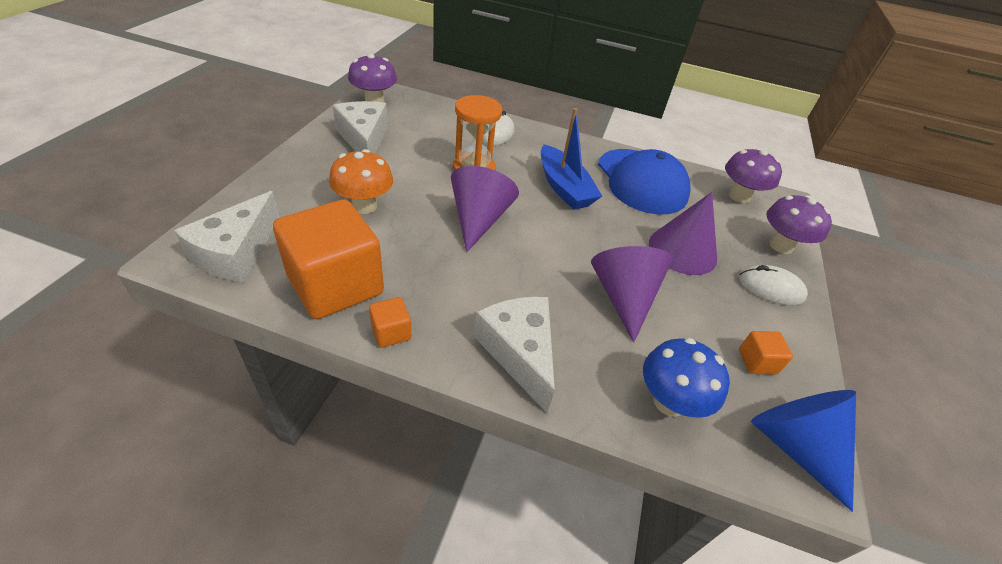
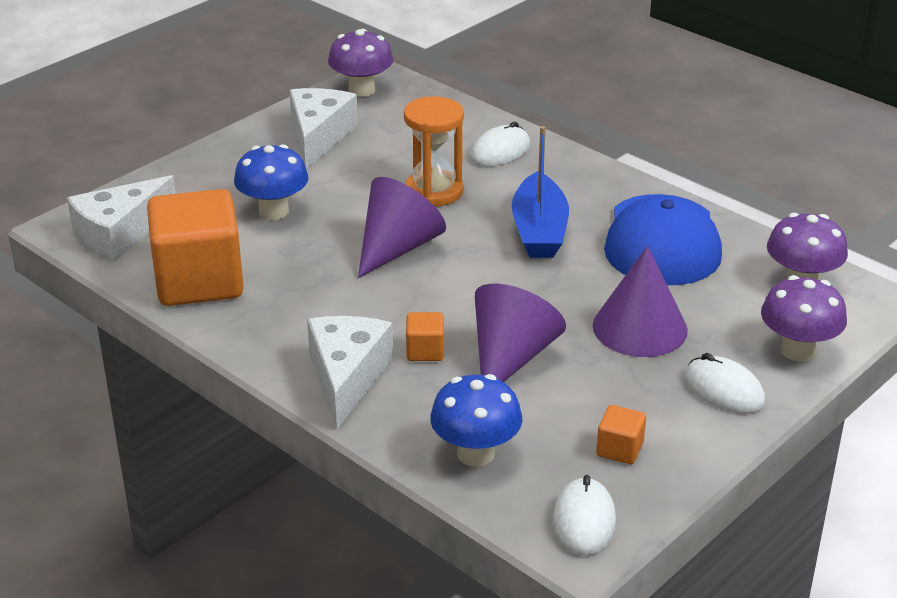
camera: 30 degrees right, 10 degrees down
orange mushroom [329,149,393,214] -> blue mushroom [234,144,309,220]
orange cube [369,297,411,348] -> orange cube moved to [406,312,444,361]
blue cone [751,390,856,512] -> white mouse [553,475,616,556]

